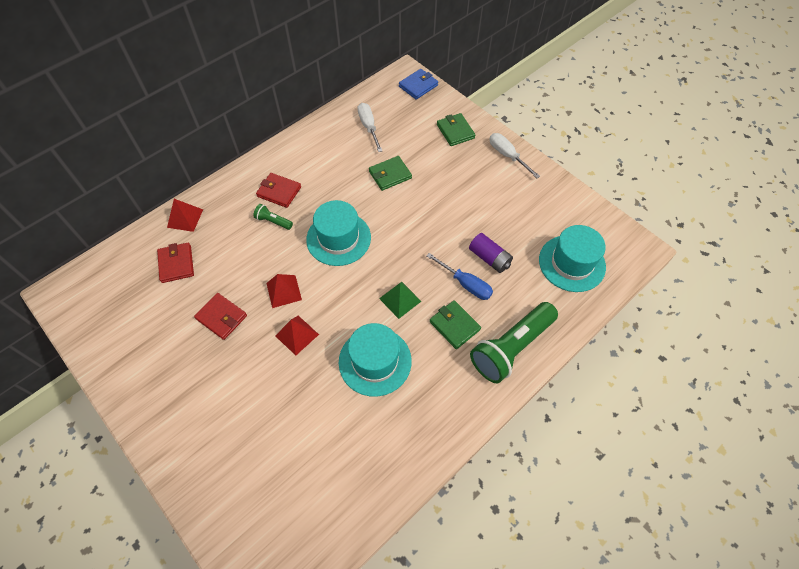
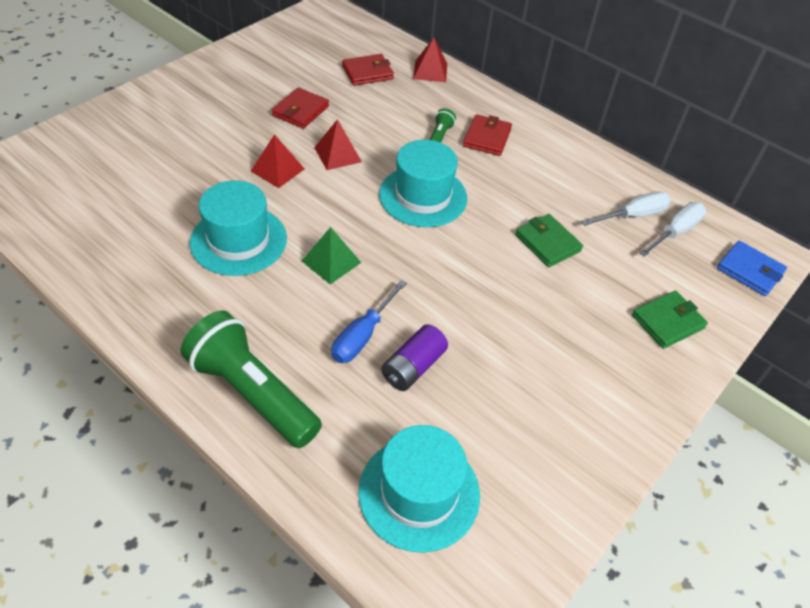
camera: 80 degrees right, 10 degrees down
green wallet [430,300,481,349] -> none
white screwdriver [490,133,540,178] -> white screwdriver moved to [639,202,706,257]

